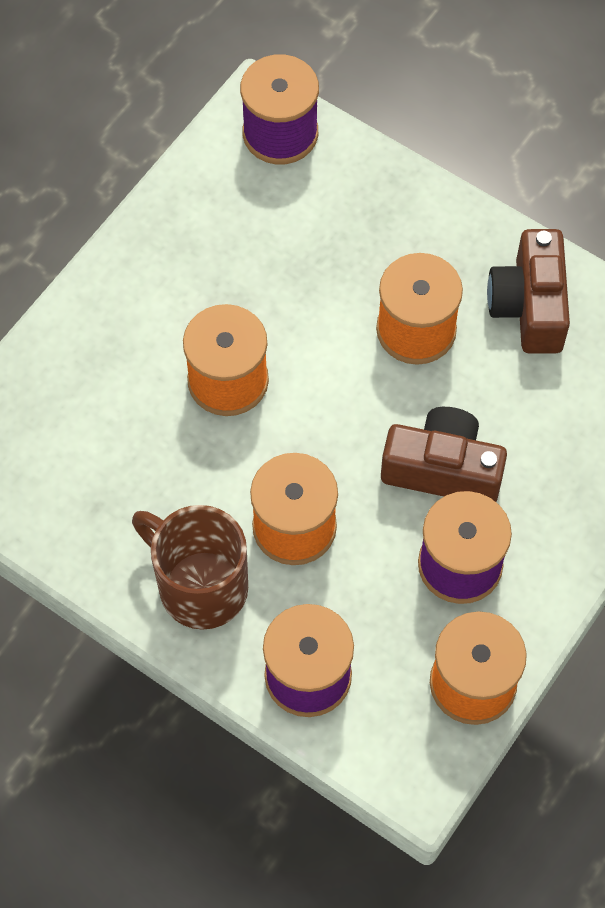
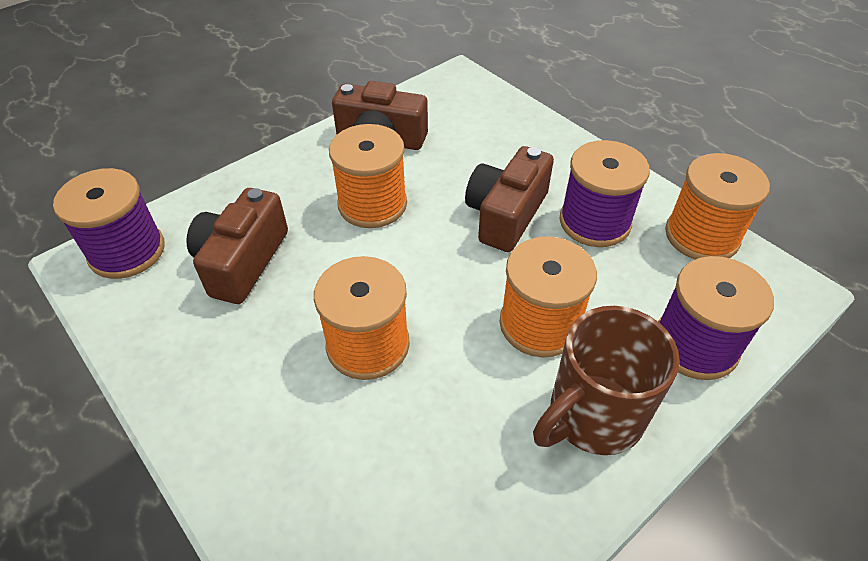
camera: 75 degrees left, 15 degrees down
none -> brown camera [186,188,288,304]

